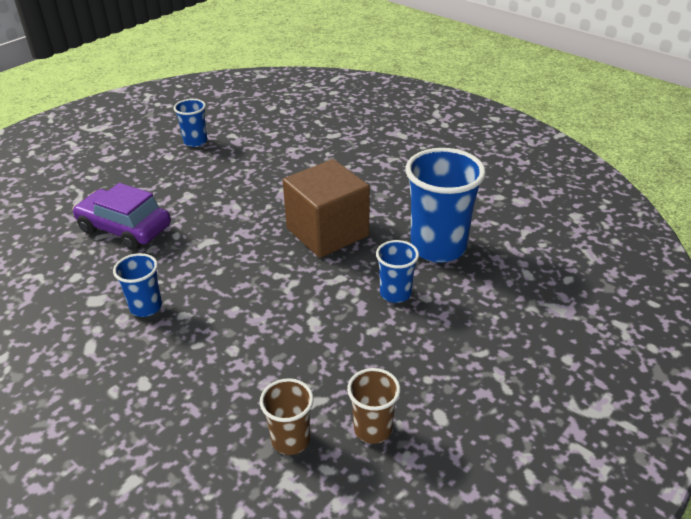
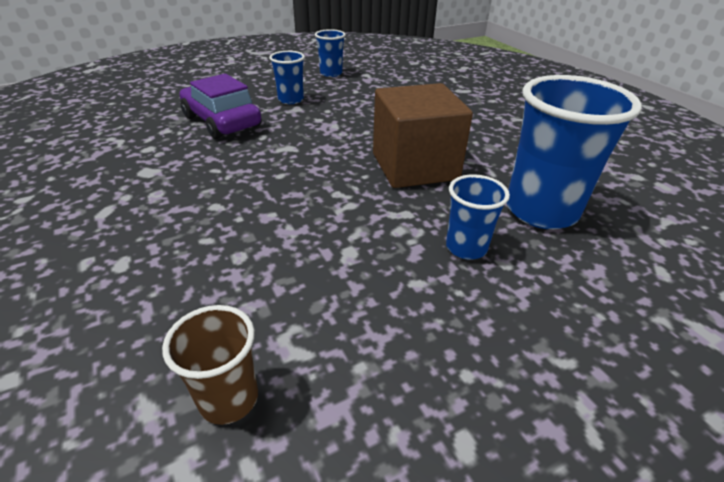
camera: 20 degrees right, 0 degrees up
blue cup [113,253,162,317] -> blue cup moved to [269,51,305,104]
brown cup [347,368,400,444] -> none

